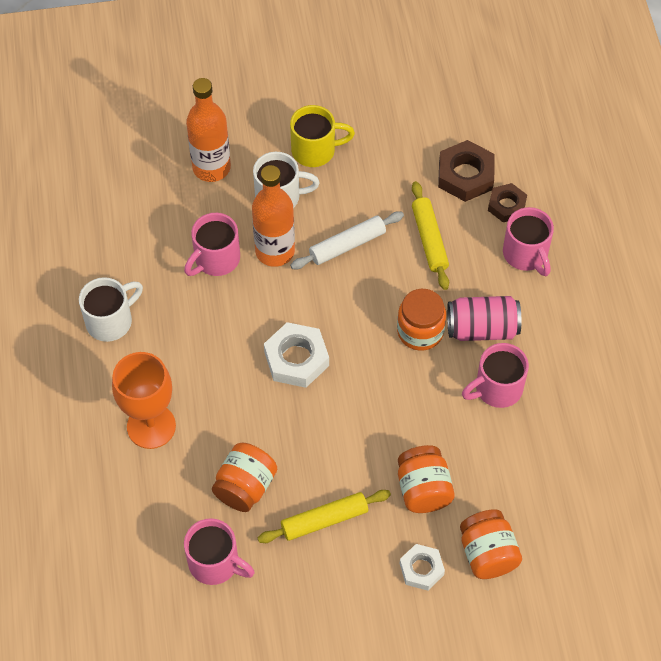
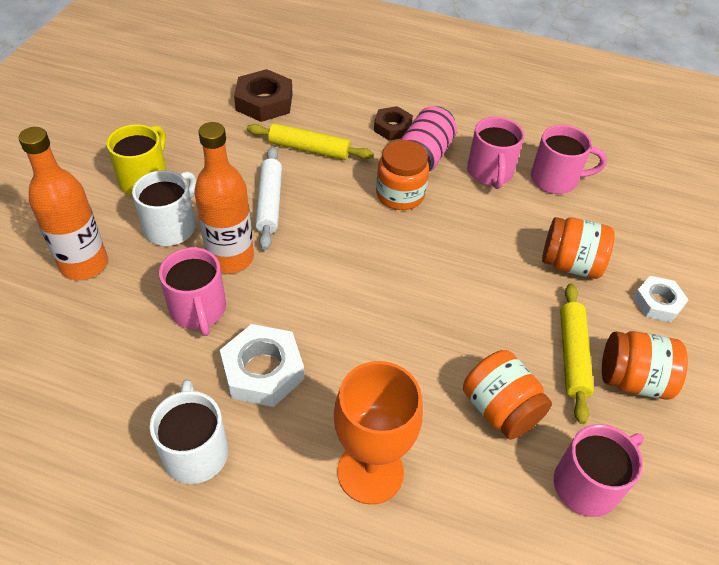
camera: 65 degrees left, 10 degrees down
white nut [264,322,329,388] -> white nut moved to [220,324,304,407]
orange jar [460,509,522,579] -> orange jar moved to [602,331,688,400]
brown nut [488,183,527,222] -> brown nut moved to [374,106,413,141]
pink mug [503,207,554,276] -> pink mug moved to [531,125,607,194]

